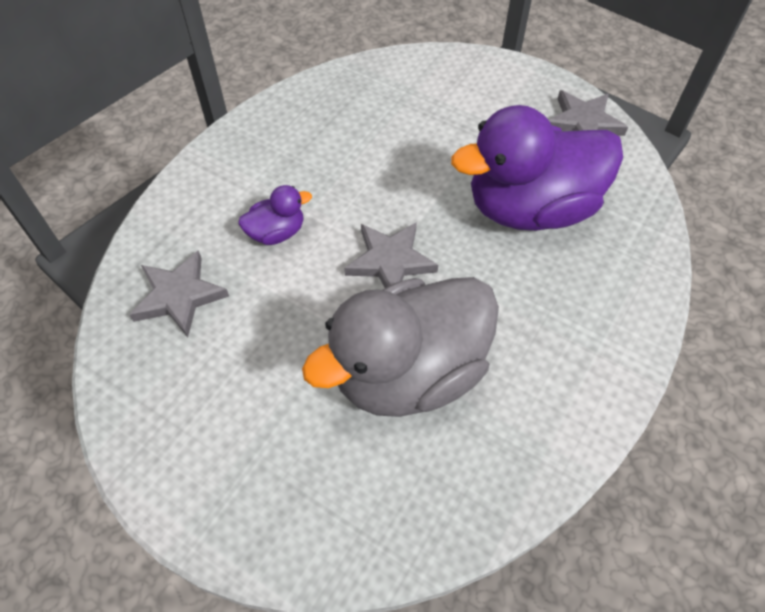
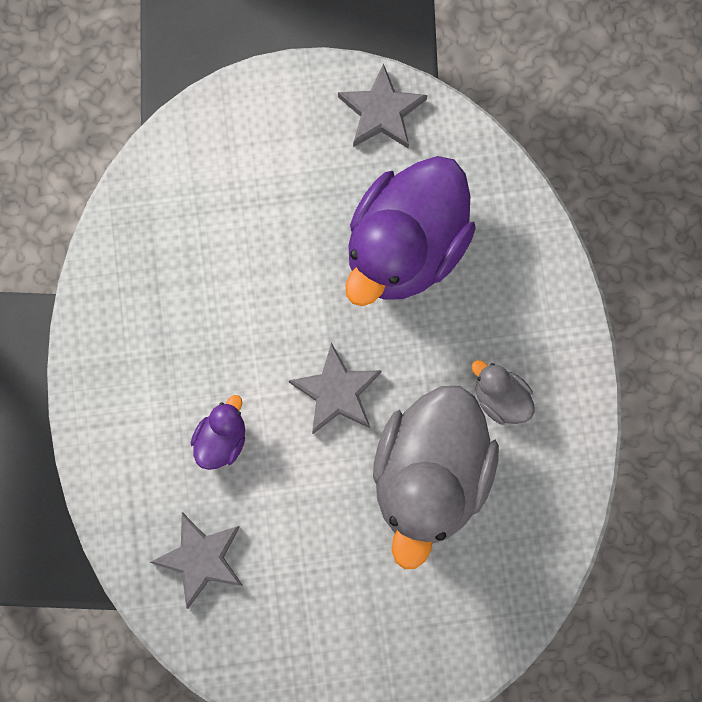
camera: 40 degrees left, 20 degrees up
none -> grey duck [472,360,535,425]

